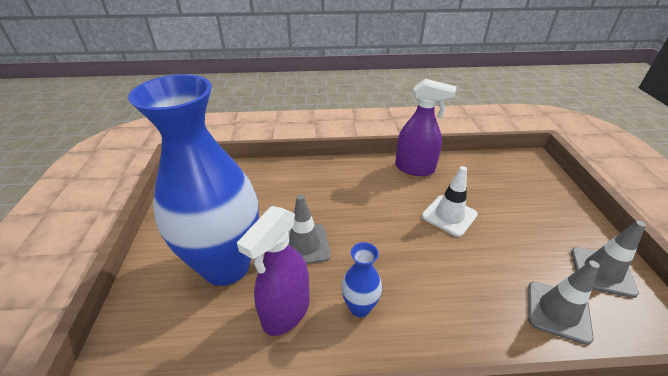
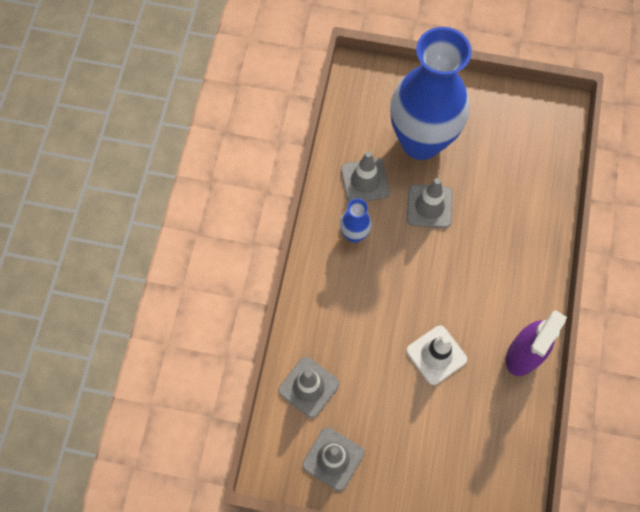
camera: 105 degrees right, 30 degrees up
purple spray bottle [237,206,310,336] -> grey traffic cone [341,151,390,202]

